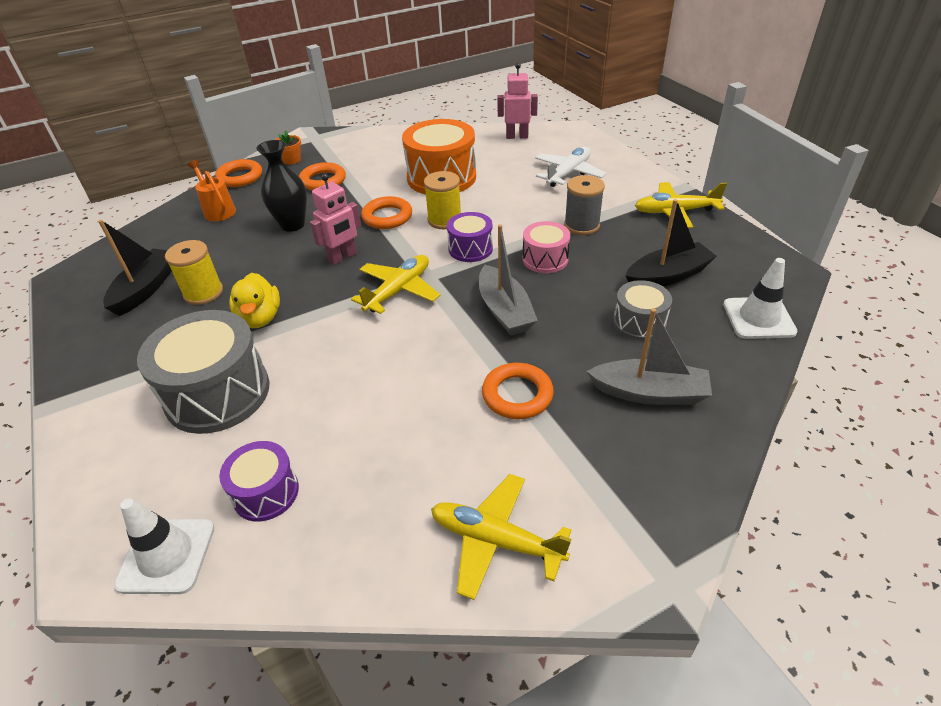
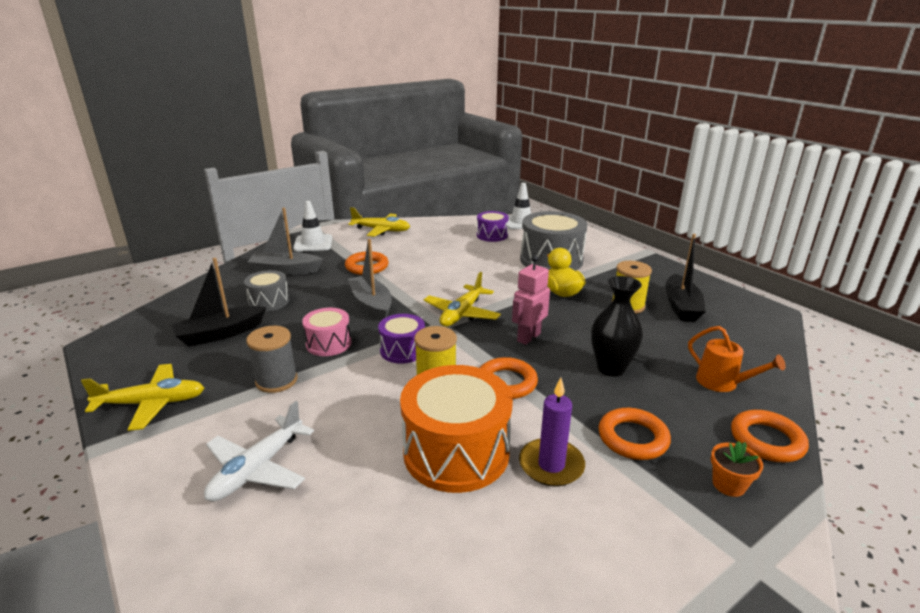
camera: 170 degrees right, 15 degrees down
pink robot [497,63,538,139] -> none
white traffic cone [723,258,798,339] -> white traffic cone moved to [293,201,332,252]
none -> purple candle [519,378,585,487]

